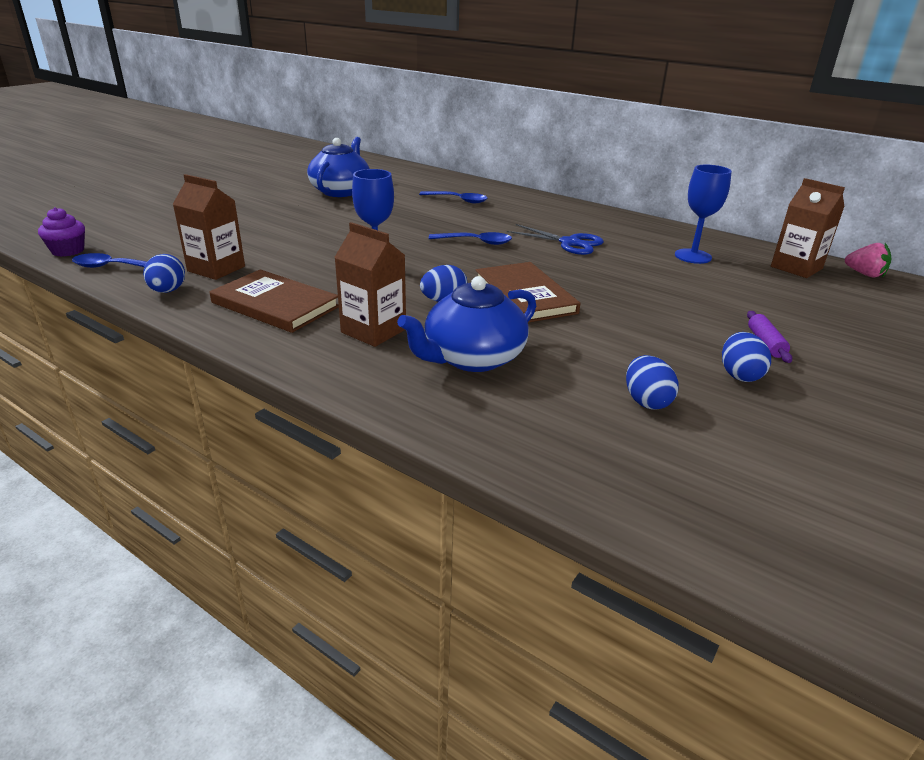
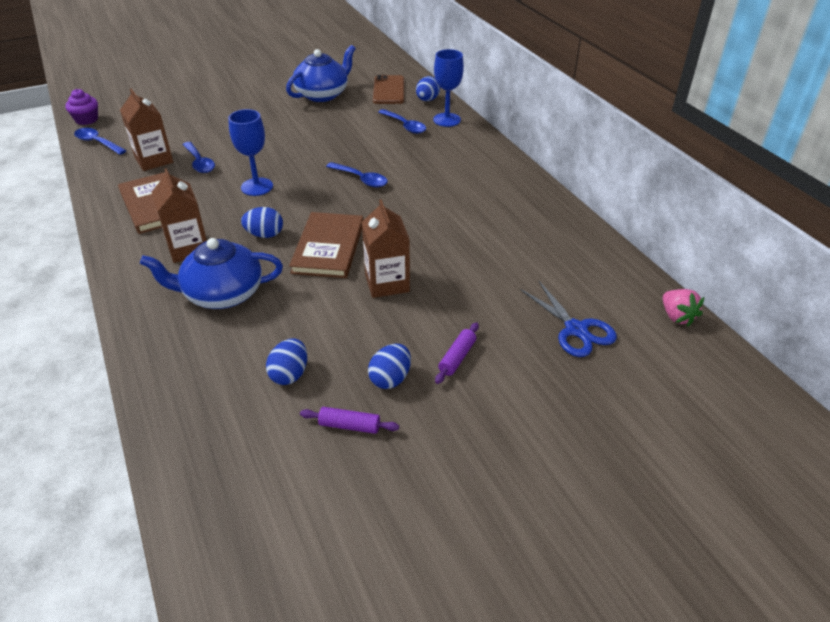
camera: 30 degrees right, 10 degrees up
blue egg [143,254,185,293] -> blue egg moved to [416,76,440,101]
blue scissors [507,224,604,255] -> blue scissors moved to [520,281,617,357]
blue goblet [675,165,732,264] -> blue goblet moved to [433,49,464,127]
brown carton [771,178,845,278] -> brown carton moved to [362,199,410,298]
none -> blue spoon [182,142,215,173]
none -> purple rolling pin [300,407,399,434]
none -> brown phone [373,75,404,104]

